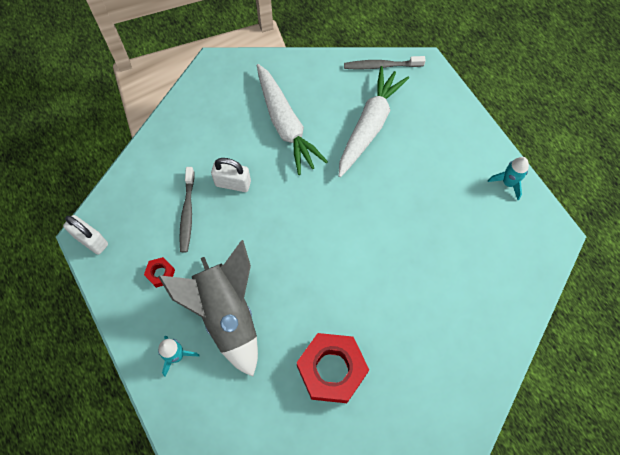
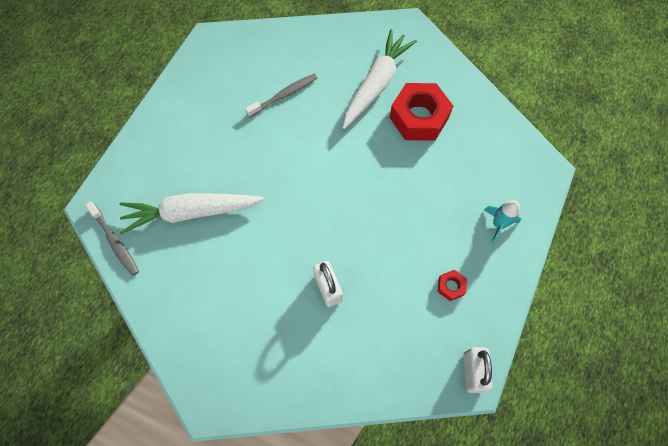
camera: 125 degrees left, 0 degrees up
grey rocket [158,240,258,377] -> none
grey toothbrush [179,167,195,252] -> grey toothbrush moved to [245,74,317,117]
white carrot [257,64,328,175] -> white carrot moved to [342,29,417,129]
turquoise rocket [488,157,529,200] -> none

